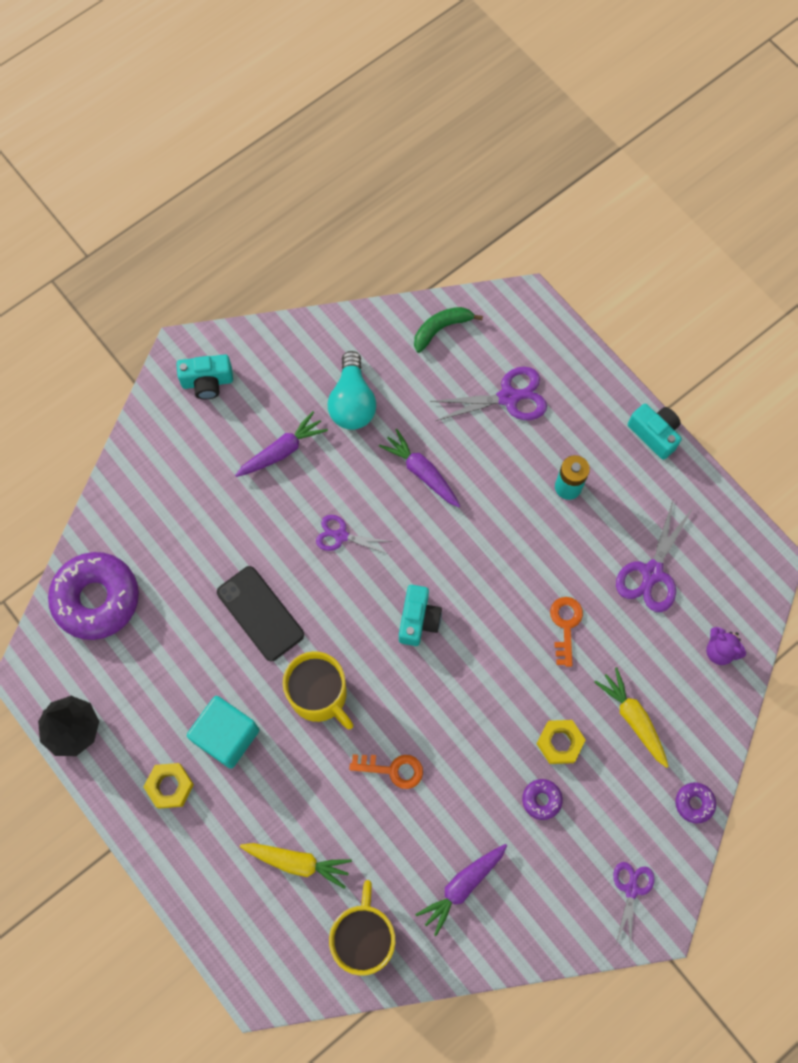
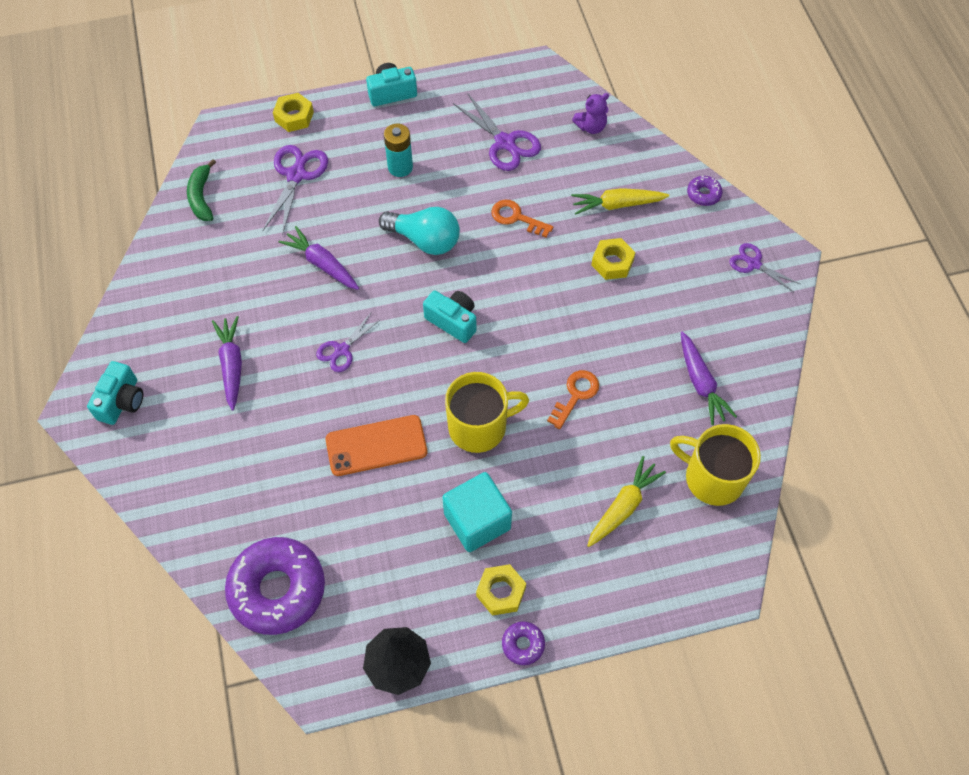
camera: 65 degrees left, 10 degrees down
black phone [217,566,304,661] -> orange phone [325,415,427,476]
turquoise light bulb [328,351,376,430] -> turquoise light bulb moved to [379,207,460,255]
purple carrot [379,429,460,508] -> purple carrot turned 60 degrees clockwise [278,226,359,290]
purple donut [522,779,563,820] -> purple donut moved to [502,621,545,665]
none -> yellow nut [273,93,314,132]

